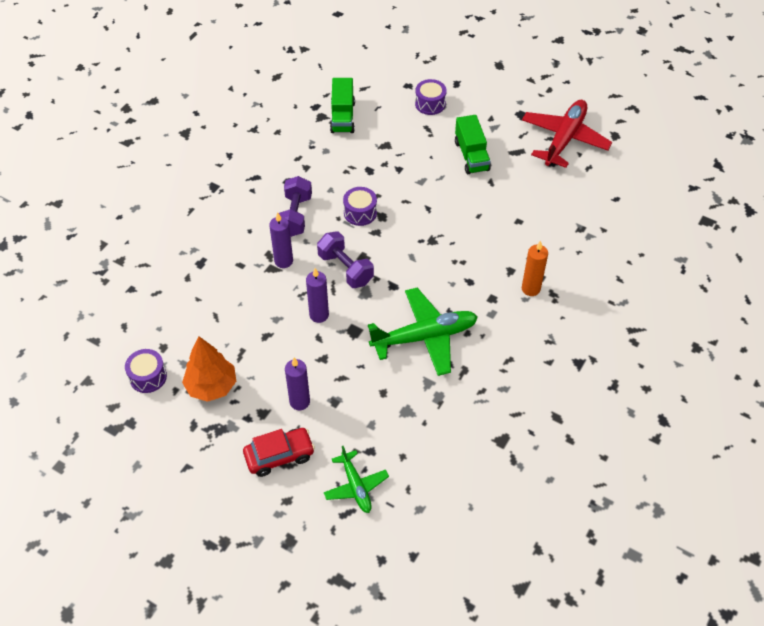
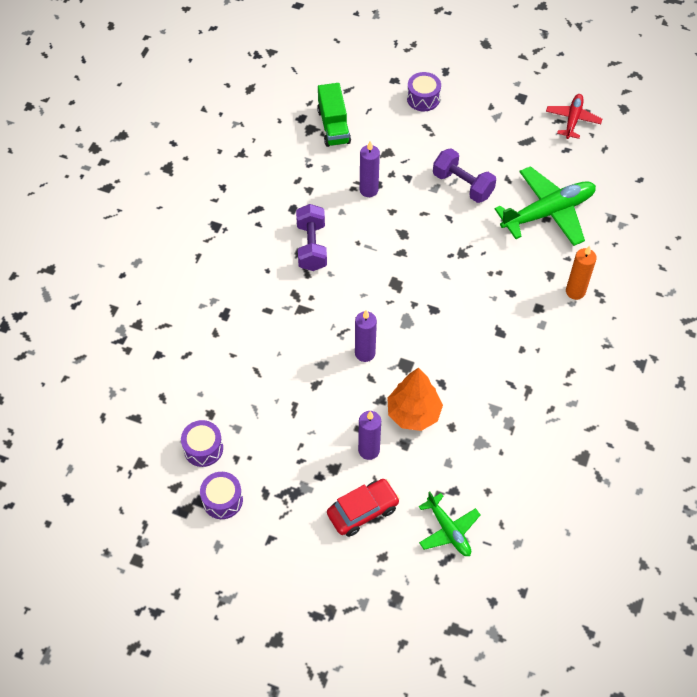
camera: 10 degrees left, 5 degrees up
orange tree [182,336,236,402] -> orange tree moved to [387,368,443,431]
purple candle [269,212,293,268] -> purple candle moved to [360,141,380,197]
purple dumbbell [317,231,374,288] -> purple dumbbell moved to [433,148,496,203]
purple drum [343,187,377,226] -> purple drum moved to [200,472,243,519]
green plane [368,288,478,376] -> green plane moved to [495,166,596,246]
green truck [455,115,491,174] -> none
red plane [522,100,612,168] -> red plane [546,94,602,139], size x0.57

